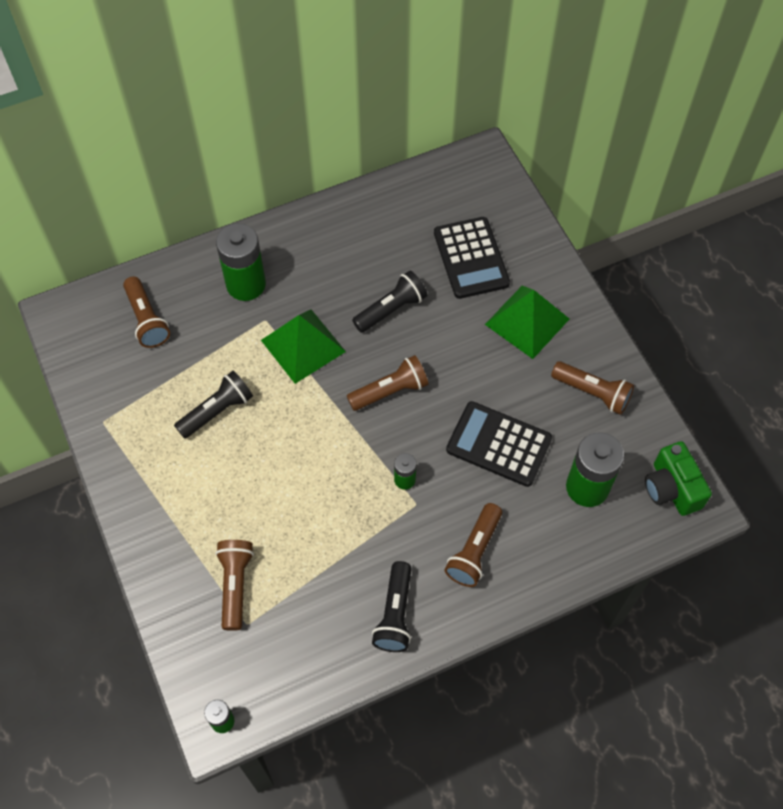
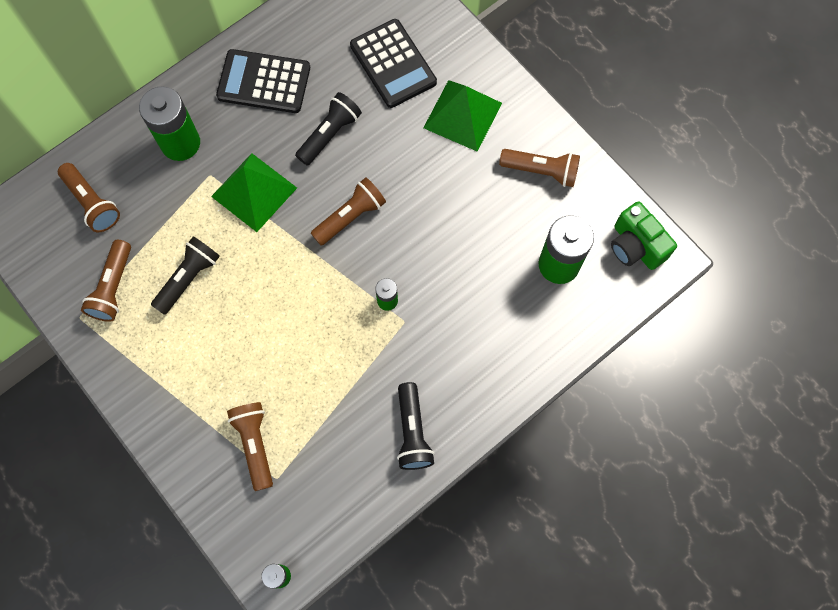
camera: 15 degrees left, 10 degrees up
brown flashlight [444,503,502,587] -> brown flashlight moved to [81,240,131,322]
black calculator [446,401,552,487] -> black calculator moved to [216,49,310,113]

